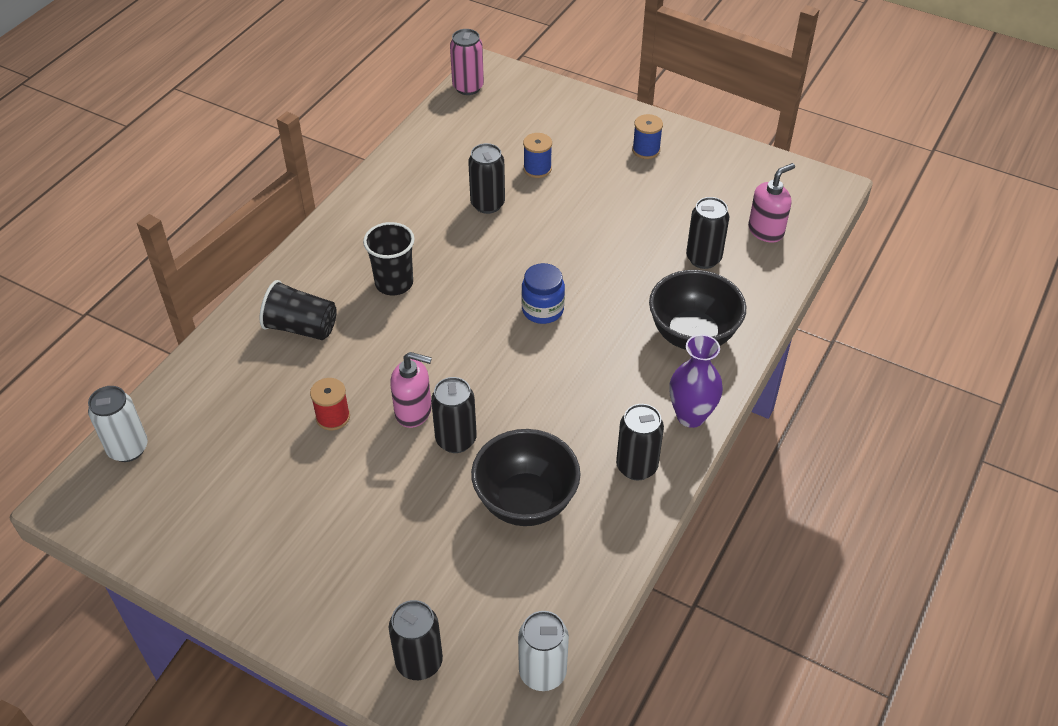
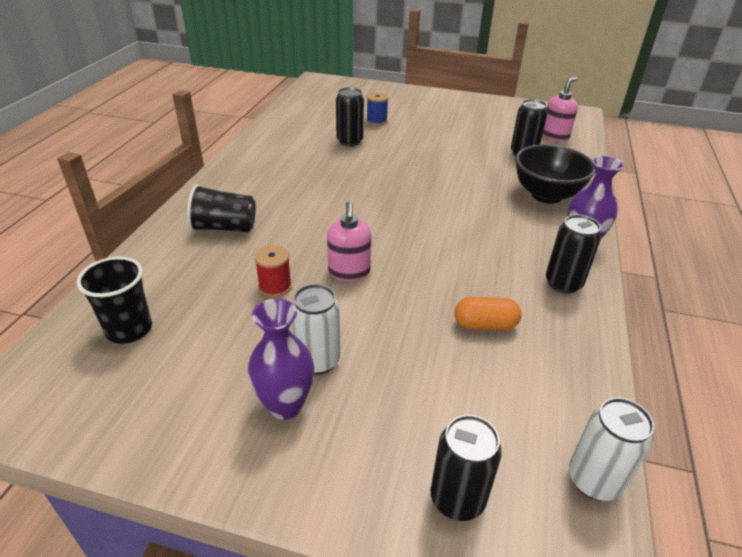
camera: 15 degrees left, 10 degrees down
white can [88,386,148,462] -> white can moved to [292,284,341,375]
black cup [363,222,415,295] -> black cup moved to [77,257,152,344]
pink soap dispenser [390,352,432,428] -> pink soap dispenser turned 90 degrees clockwise [327,202,371,281]
black can [431,377,477,453] -> none
pink can [450,29,484,95] -> none
black bowl [471,429,581,526] -> orange capsule [454,297,522,330]
blue jar [521,263,565,324] -> none
blue spool [632,114,663,159] -> none
none -> purple vase [248,298,315,420]

